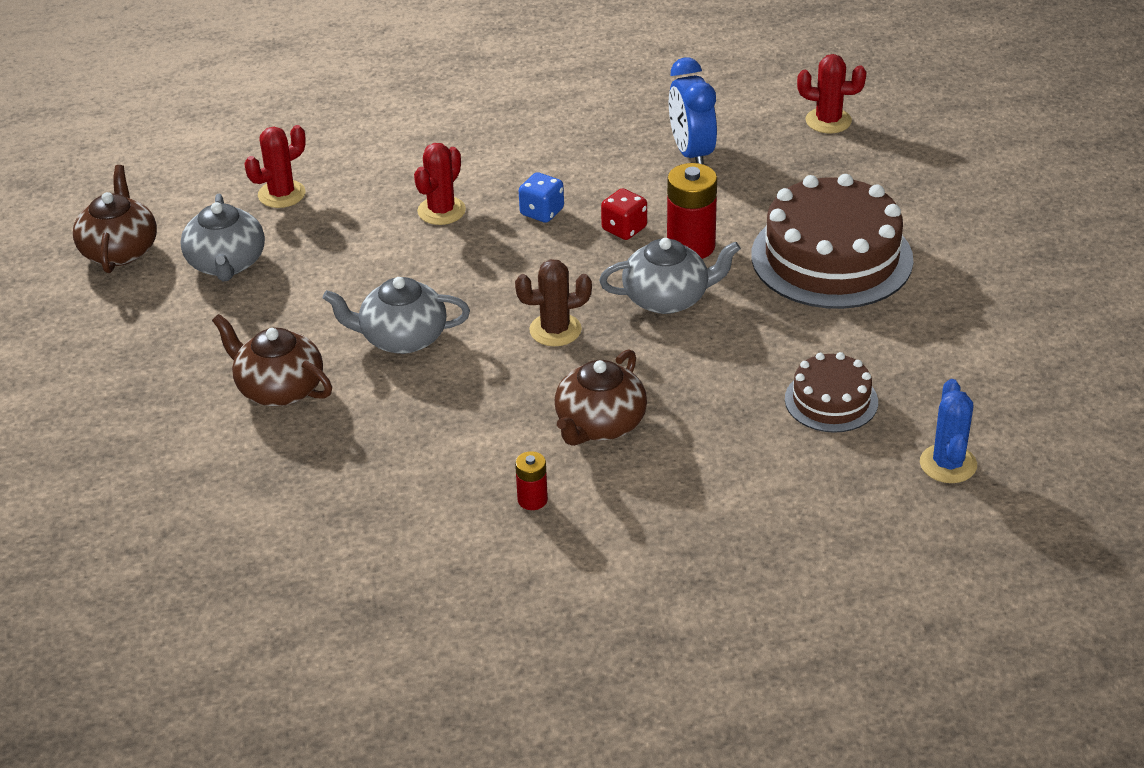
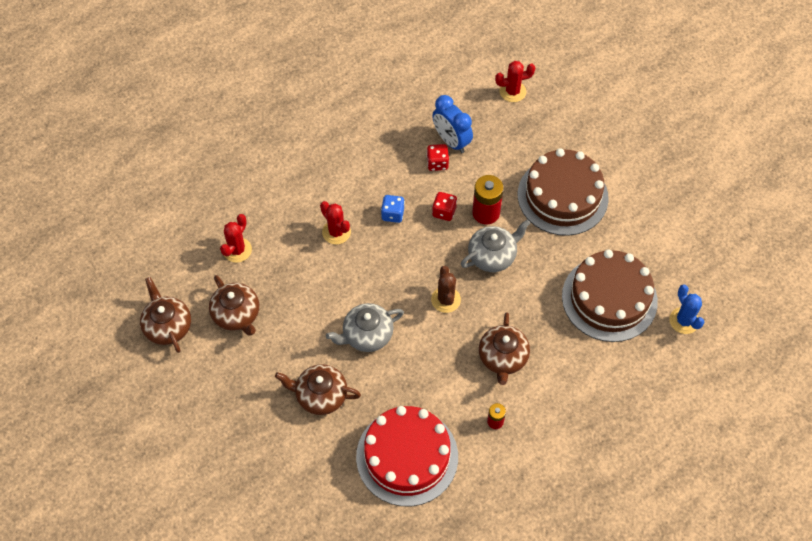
camera: 25 degrees left, 20 degrees up
grey teapot [180,194,265,281] -> brown teapot [209,275,259,336]
red cactus [414,143,466,225] -> red cactus turned 45 degrees counterclockwise [320,201,351,244]
brown cactus [515,259,592,346] -> brown cactus turned 60 degrees counterclockwise [431,266,461,313]
brown cake [785,352,878,433] -> brown cake [562,249,658,342], size x1.88
none -> red cake [356,406,458,506]
none -> red dice [427,144,449,171]

